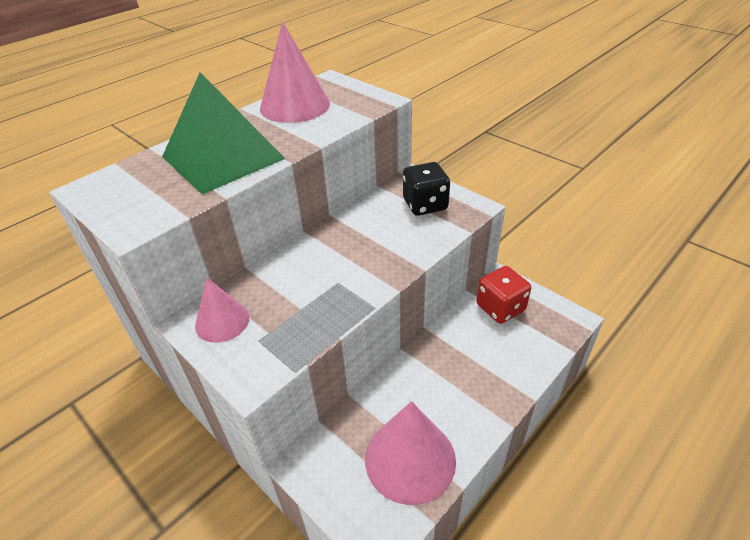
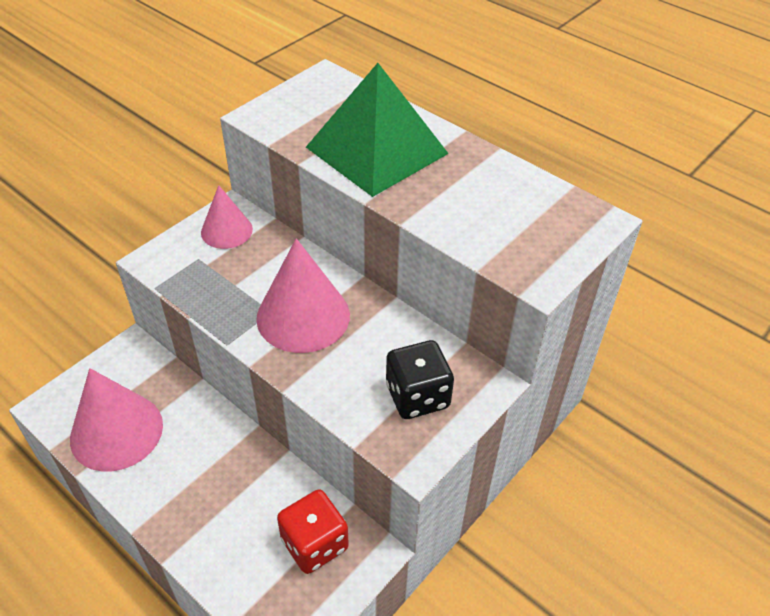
camera: 85 degrees right, 5 degrees up
pink cone [260,22,330,123] -> pink cone moved to [256,238,350,353]

